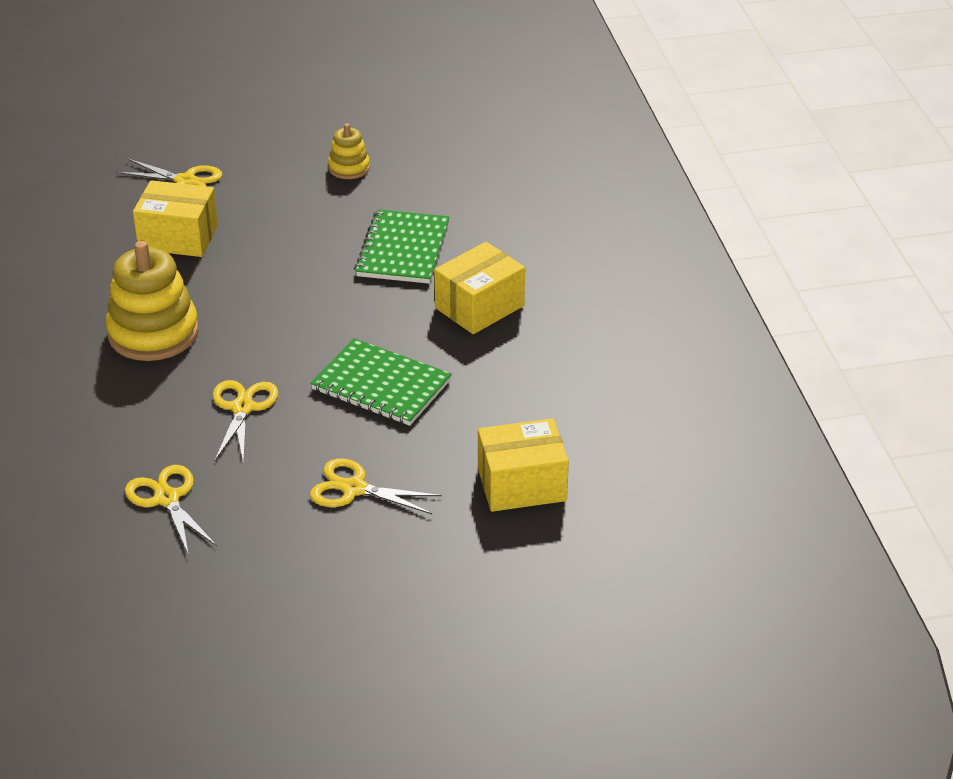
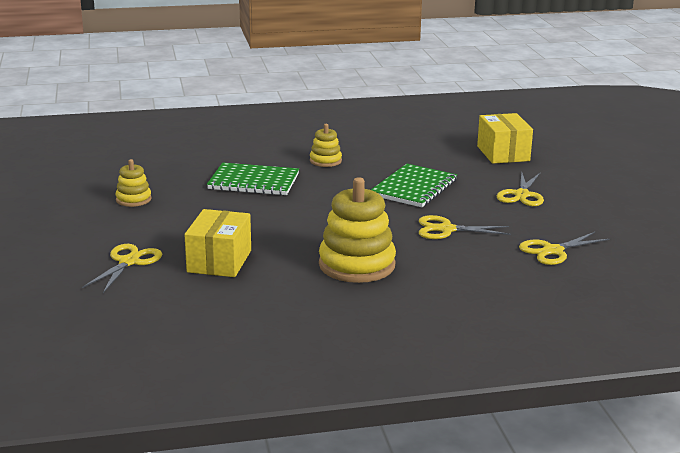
camera: 90 degrees left, 15 degrees down
yellow box [434,242,525,334] -> yellow stacking toy [310,124,342,167]

